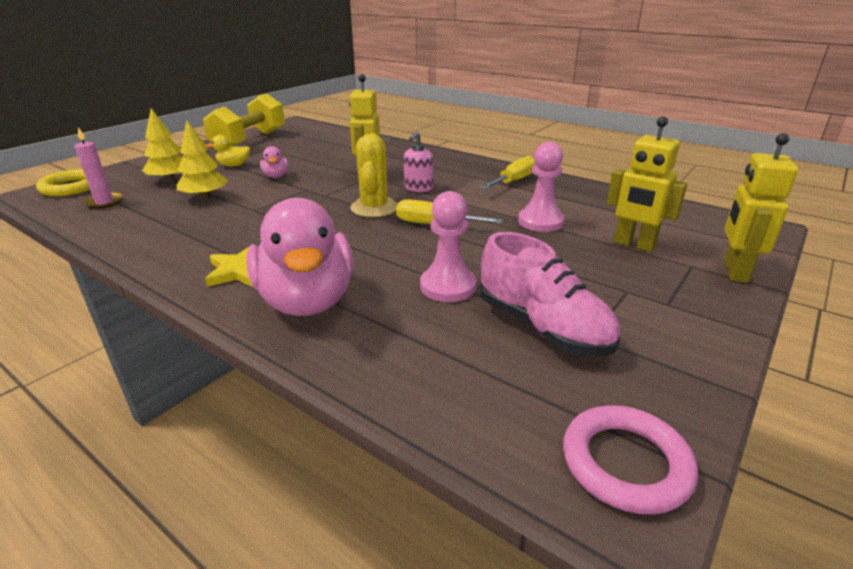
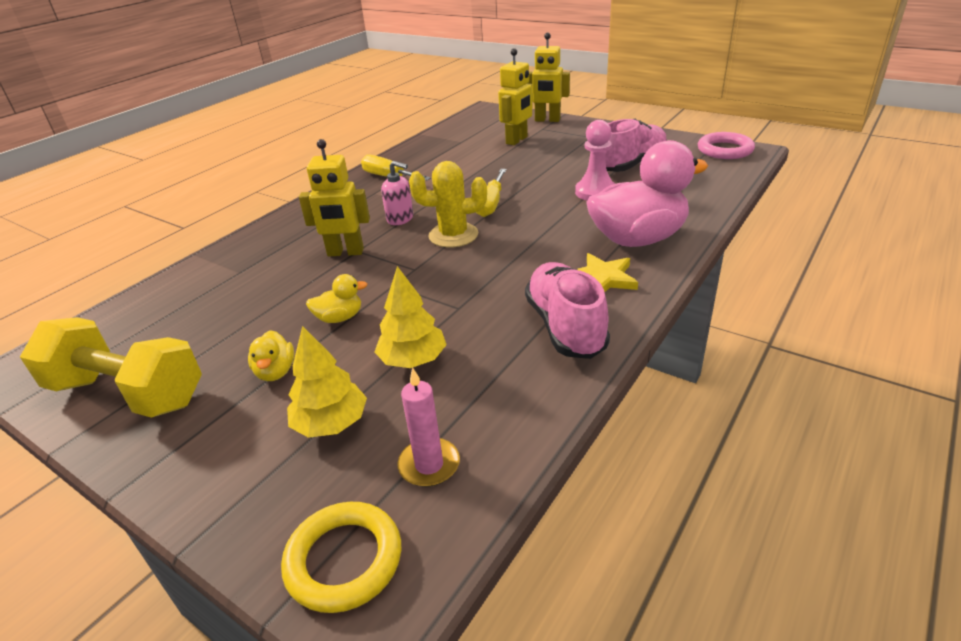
camera: 90 degrees left, 5 degrees up
pink duck [260,146,289,178] -> yellow duck [306,274,367,323]
pink pawn [518,142,565,232] -> none
none -> pink shoe [525,262,610,359]

